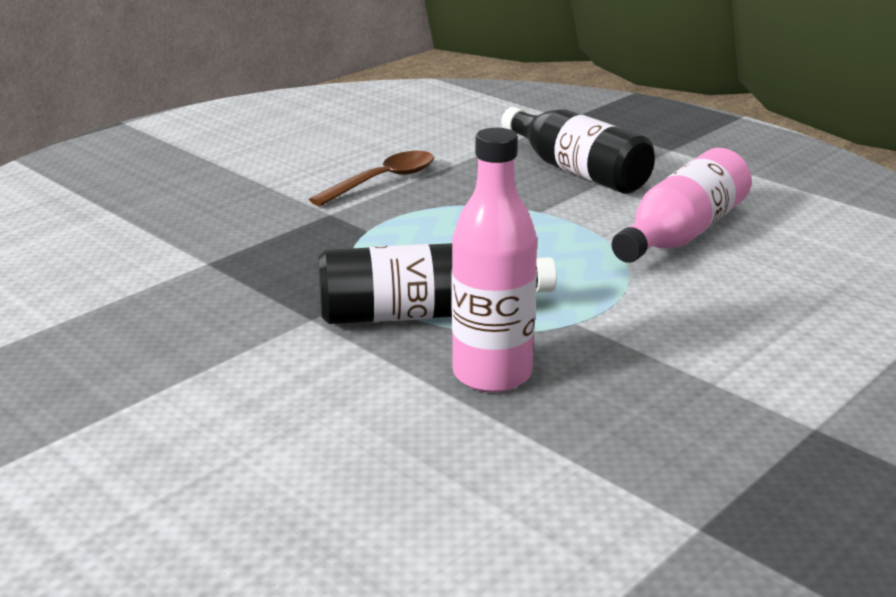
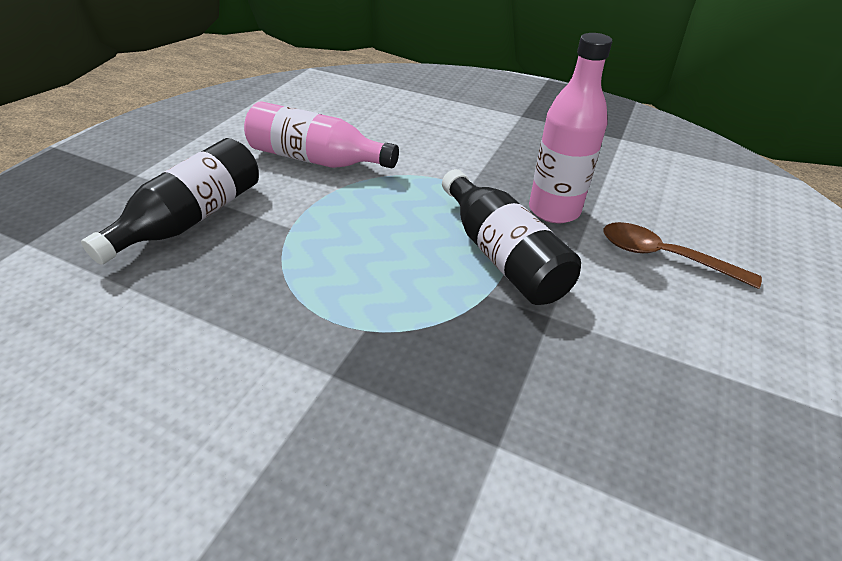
camera: 110 degrees left, 15 degrees up
brown spoon [309,151,434,206] -> brown spoon moved to [603,222,762,289]

